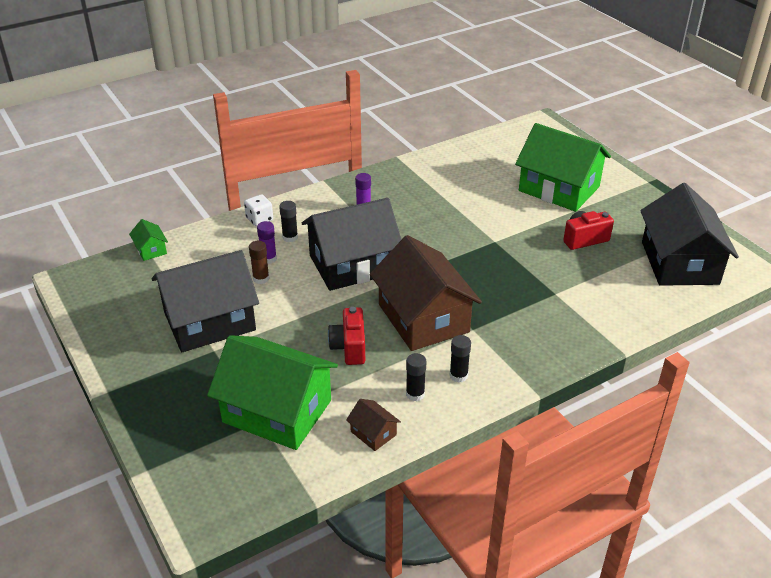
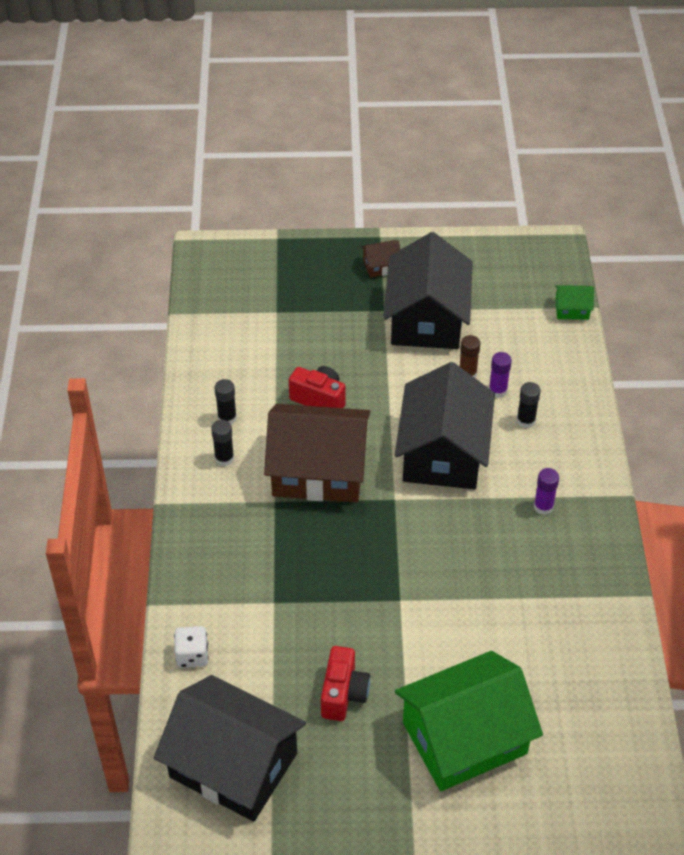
camera: 120 degrees right, 10 degrees up
green house [207,335,338,450] -> none
white dice [244,194,273,226] -> white dice moved to [174,626,209,668]
brown house [346,399,401,451] -> brown house moved to [361,240,400,278]

